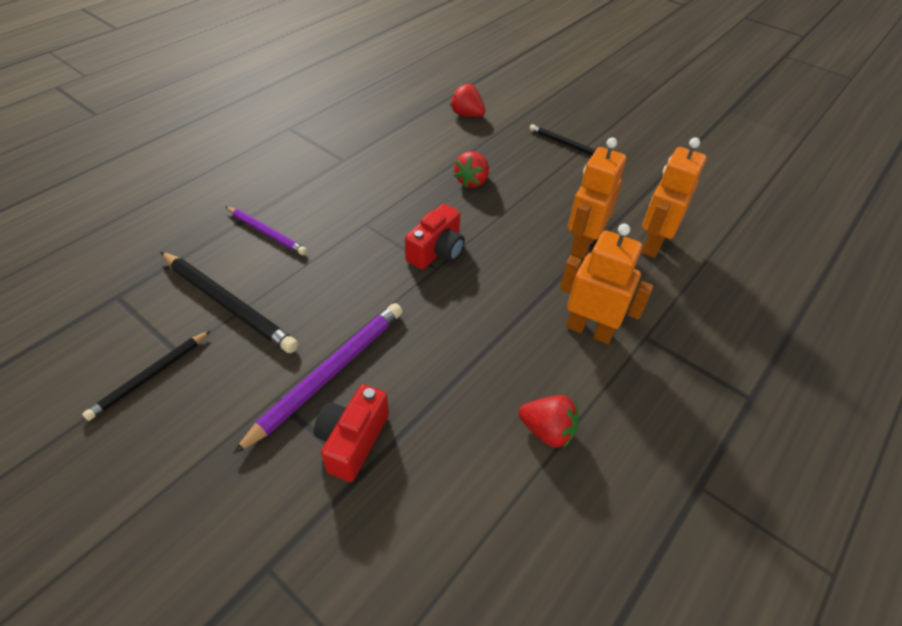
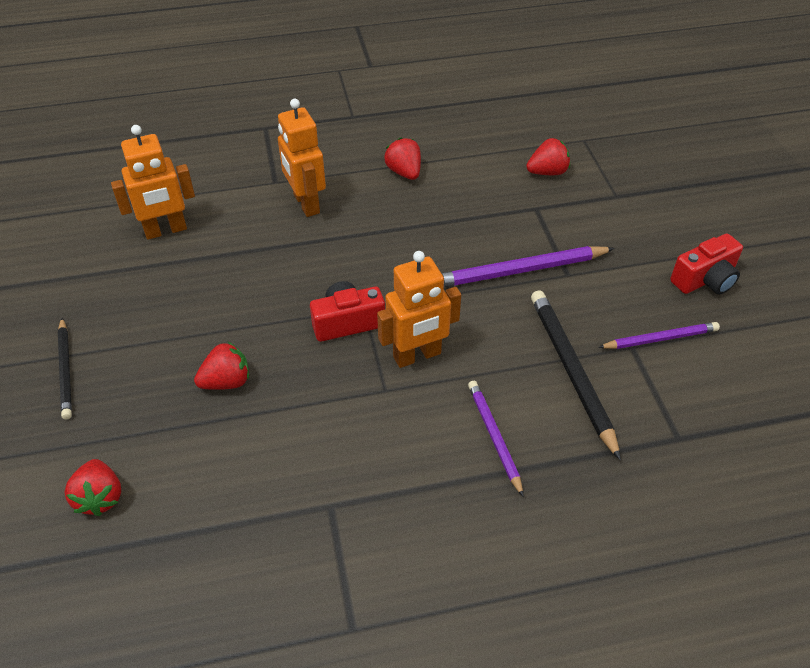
camera: 140 degrees left, 0 degrees up
black pencil [82,330,211,421] -> purple pencil [598,322,720,349]
red camera [314,384,389,482] -> red camera moved to [670,234,743,295]
orange robot [568,137,626,259] -> orange robot moved to [377,251,461,368]
none -> red strawberry [526,138,570,175]

